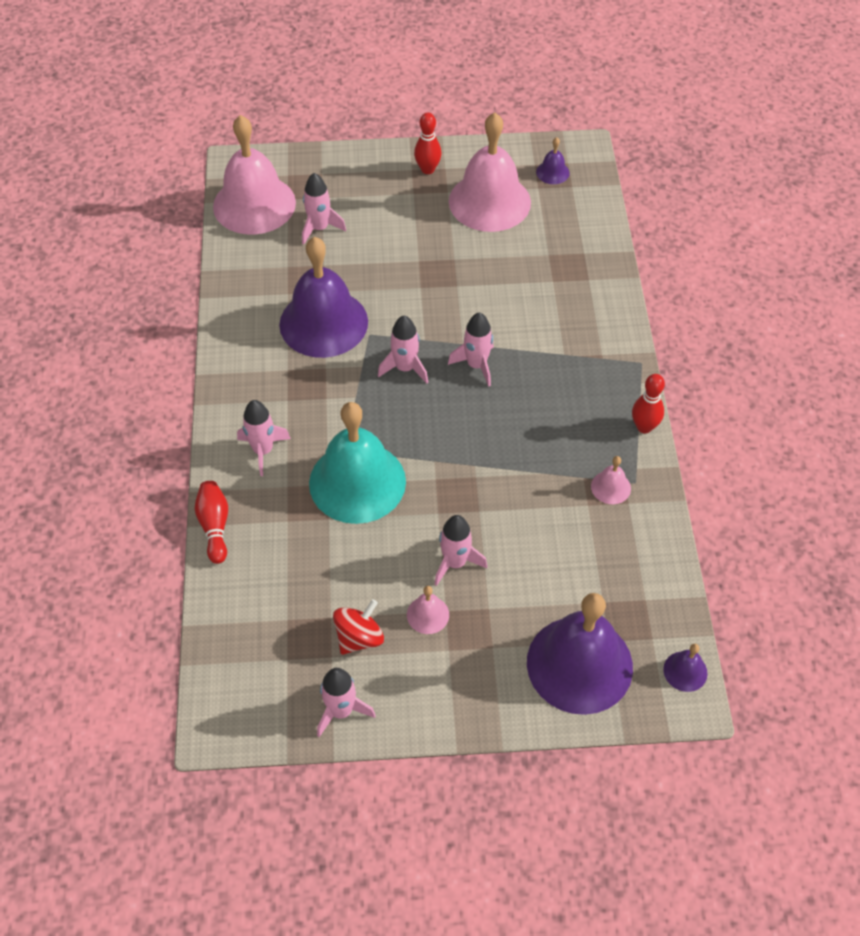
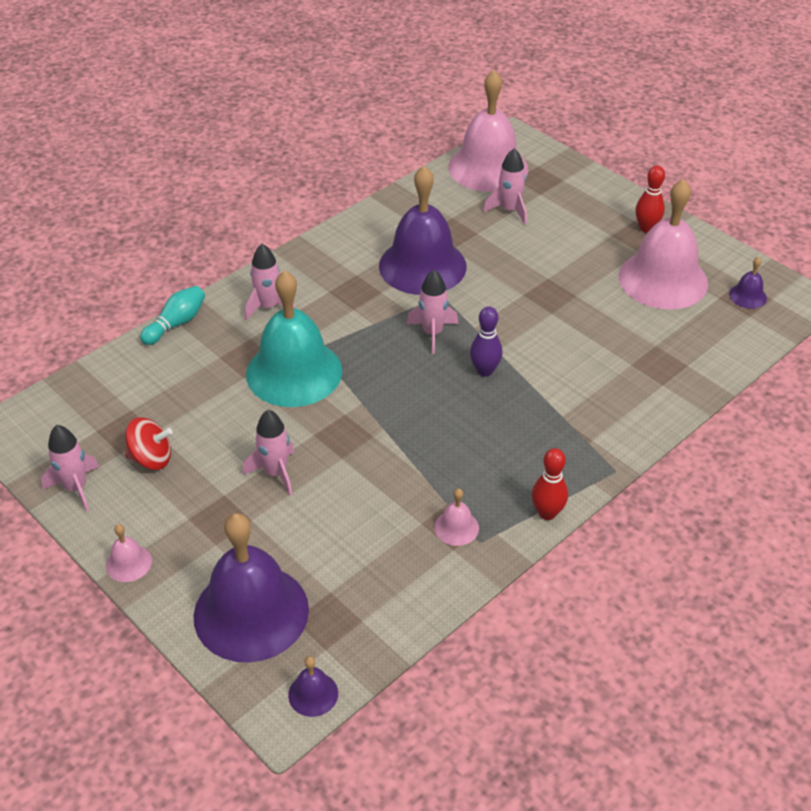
camera: 50 degrees right, 10 degrees down
red bowling pin [195,481,228,564] -> turquoise bowling pin [140,286,205,345]
pink bell [407,586,449,634] -> pink bell moved to [106,524,152,582]
pink rocket [448,312,494,387] -> purple bowling pin [470,306,503,377]

